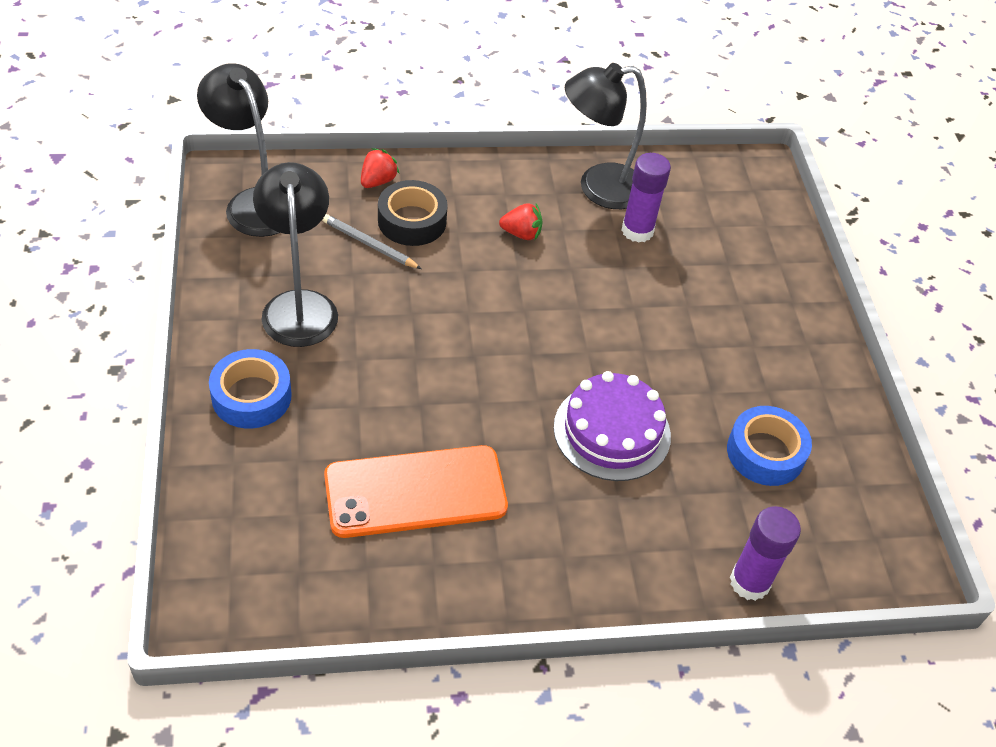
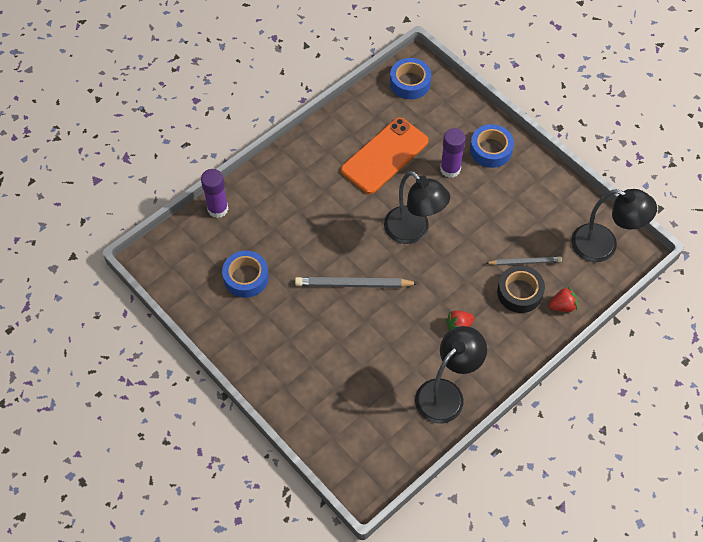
camera: 150 degrees right, 10 degrees up
black lamp [253,162,338,347] -> black lamp moved to [384,171,450,244]
red strawberry [361,148,400,188] -> red strawberry turned 105 degrees counterclockwise [549,287,578,312]
purple cake [554,371,671,481] -> none
purple glue stick [621,153,671,243] -> purple glue stick moved to [440,128,466,178]
none -> grey pencil [295,277,419,288]
none -> blue tape [390,58,431,99]

